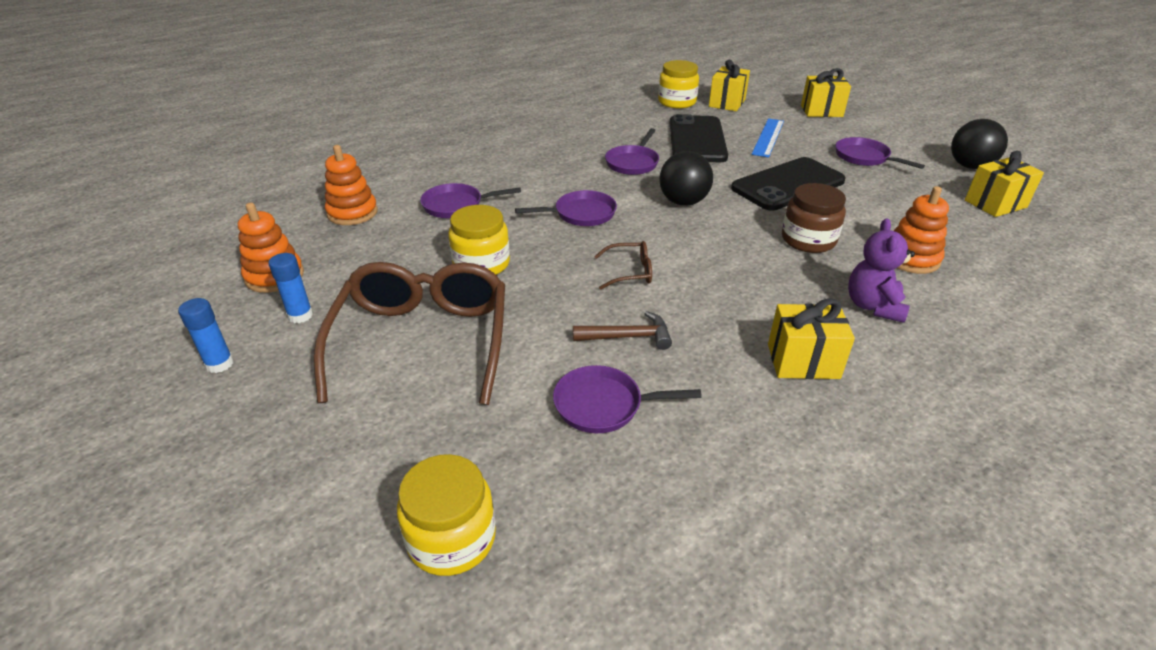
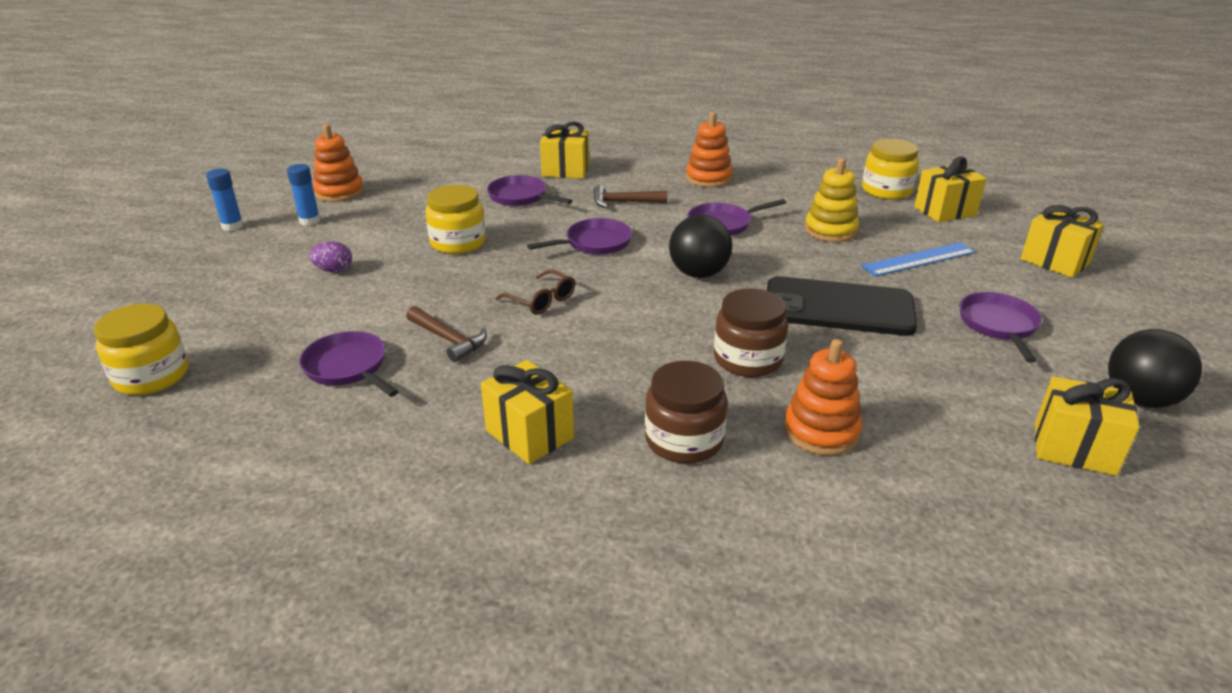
camera: 45 degrees right, 5 degrees down
brown glasses [314,262,505,405] -> purple egg [309,242,352,272]
orange stacking toy [325,145,378,225] -> orange stacking toy moved to [686,112,733,187]
purple pan [515,190,617,226] -> purple pan turned 60 degrees counterclockwise [527,218,632,255]
black phone [670,114,728,162] -> yellow stacking toy [804,158,859,242]
purple teddy bear [848,218,915,323] -> brown jar [645,361,728,464]
none -> yellow gift [540,122,589,179]
none -> brown hammer [593,185,667,208]

